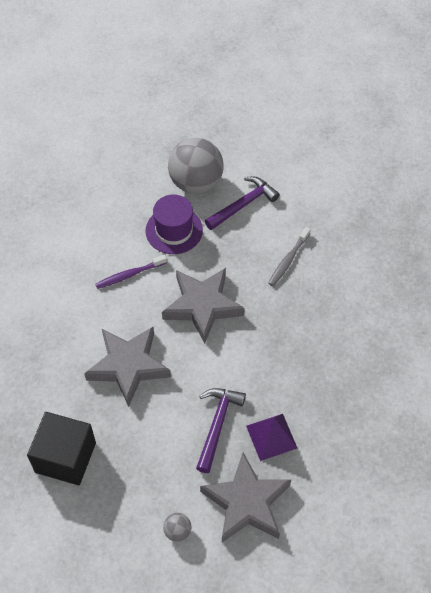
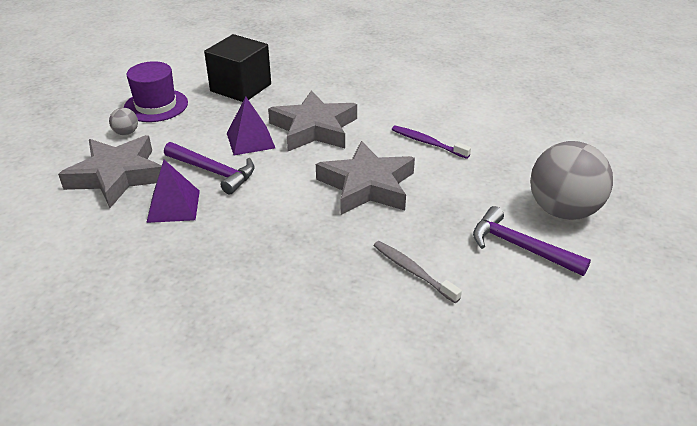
camera: 105 degrees right, 20 degrees down
purple toothbrush [95,254,167,289] -> purple toothbrush turned 45 degrees counterclockwise [392,126,471,159]
purple hat [145,194,203,254] -> purple hat moved to [124,61,188,122]
purple hammer [205,176,280,230] -> purple hammer turned 150 degrees clockwise [473,206,591,276]
none -> purple pyramid [227,97,275,155]

